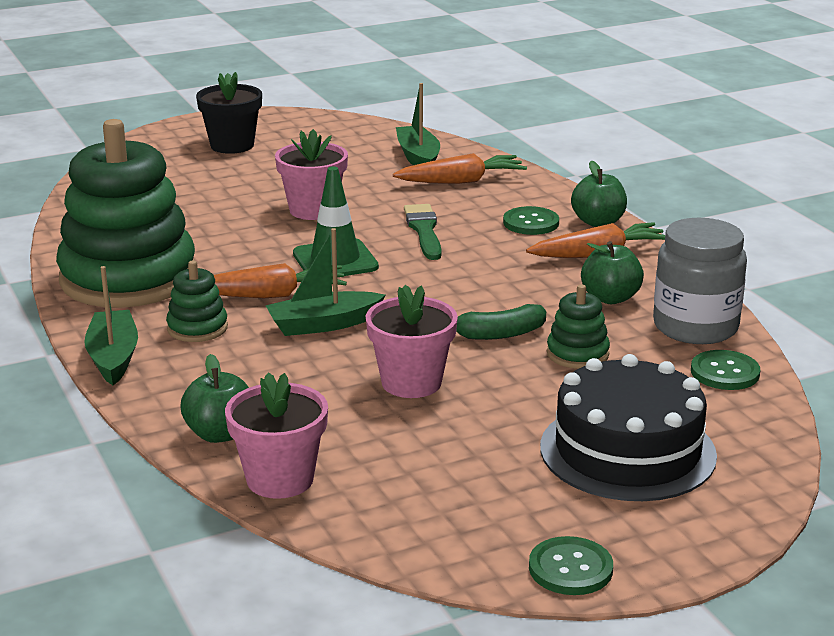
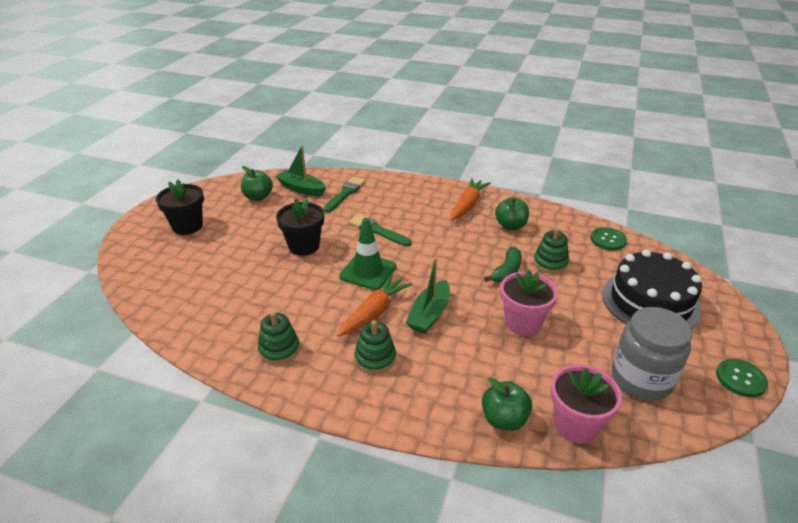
camera: 45 degrees left, 10 degrees up
green stacking toy [56,119,195,308] -> green stacking toy [258,311,300,364], size x0.42
green boat [84,266,138,385] -> none
pink flower pot [275,129,348,220] -> black flower pot [276,198,324,256]
orange carrot [393,153,527,184] -> green brush [324,177,366,212]
green button [503,206,559,235] -> none
green apple [571,160,627,227] -> green apple moved to [241,166,273,201]
grey jar [653,218,747,344] -> grey jar moved to [612,307,692,400]

